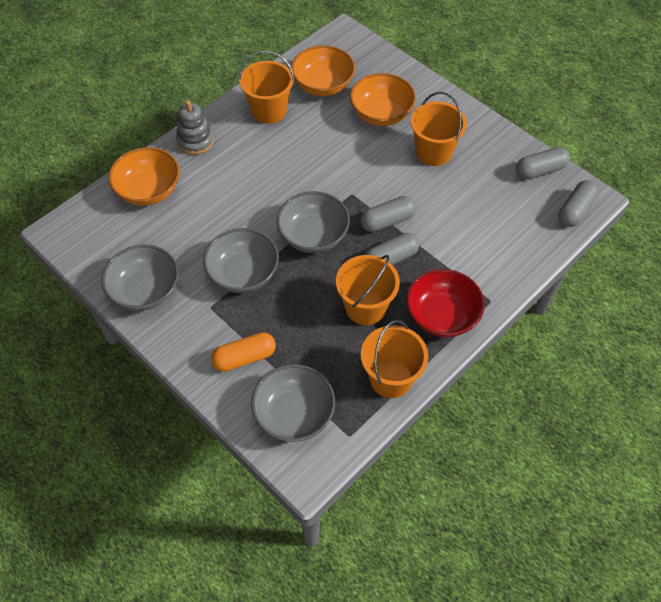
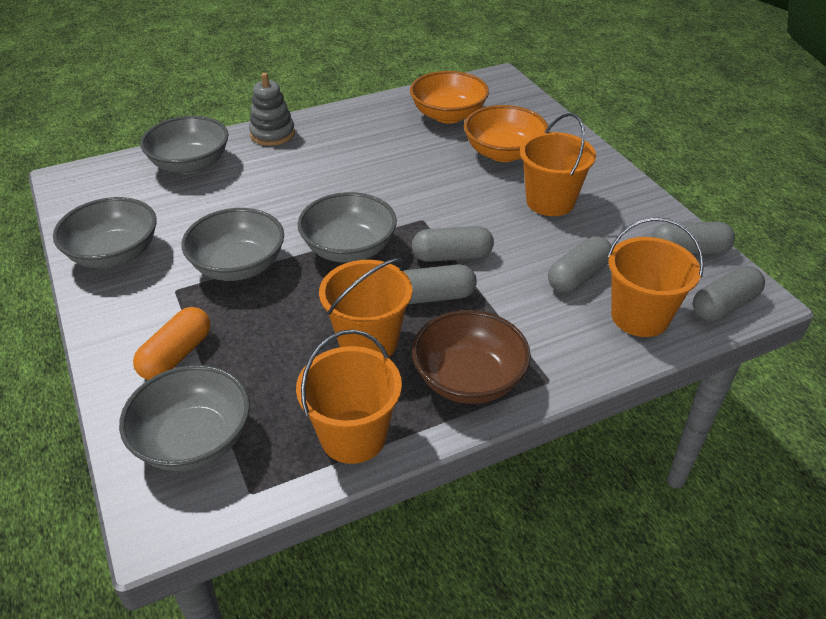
camera: 20 degrees right, 15 degrees down
orange bowl [108,147,180,206] -> grey bowl [140,116,229,174]
orange capsule [211,332,276,372] -> orange capsule turned 60 degrees counterclockwise [133,307,210,380]
orange bucket [239,50,295,124] -> orange bucket moved to [608,217,704,337]
red bowl [406,269,485,337] -> brown bowl [412,310,531,404]
none -> grey capsule [548,236,612,293]

